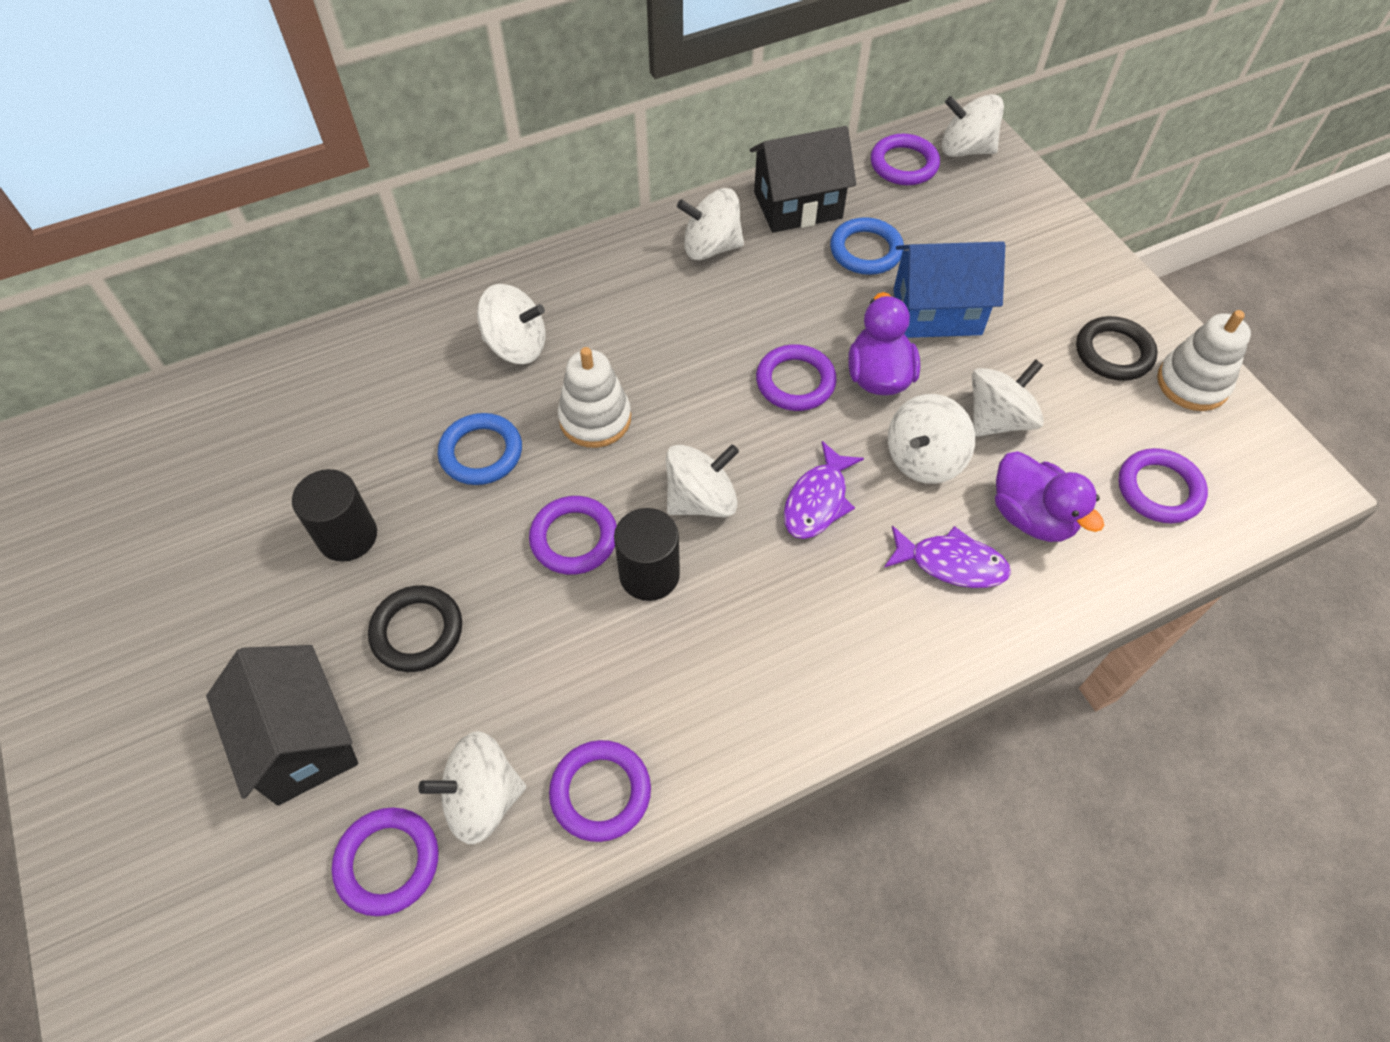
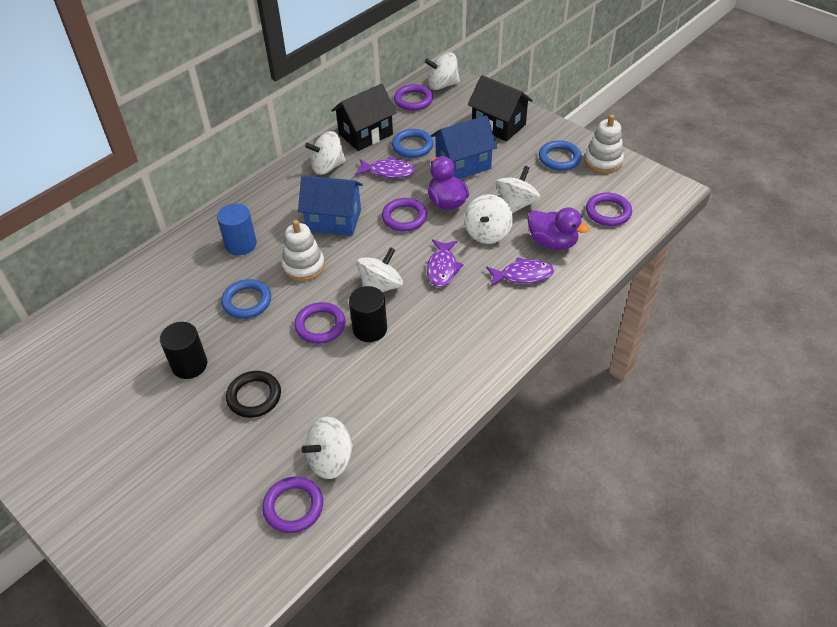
camera: 20 degrees left, 10 degrees down
black house [206,645,358,806] -> black house moved to [468,75,533,142]
white spinning top [477,284,545,364] -> blue cylinder [217,203,257,255]
purple ring [549,740,651,842] -> none
black ring [1076,316,1158,381] -> blue ring [539,140,582,171]
none -> blue house [298,175,363,236]
none -> purple fish [355,157,415,178]

